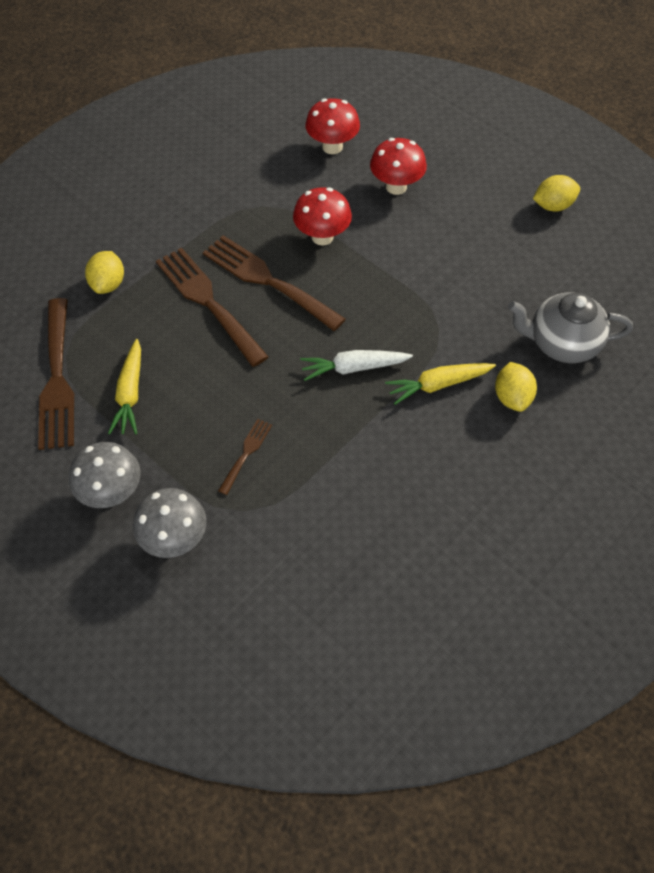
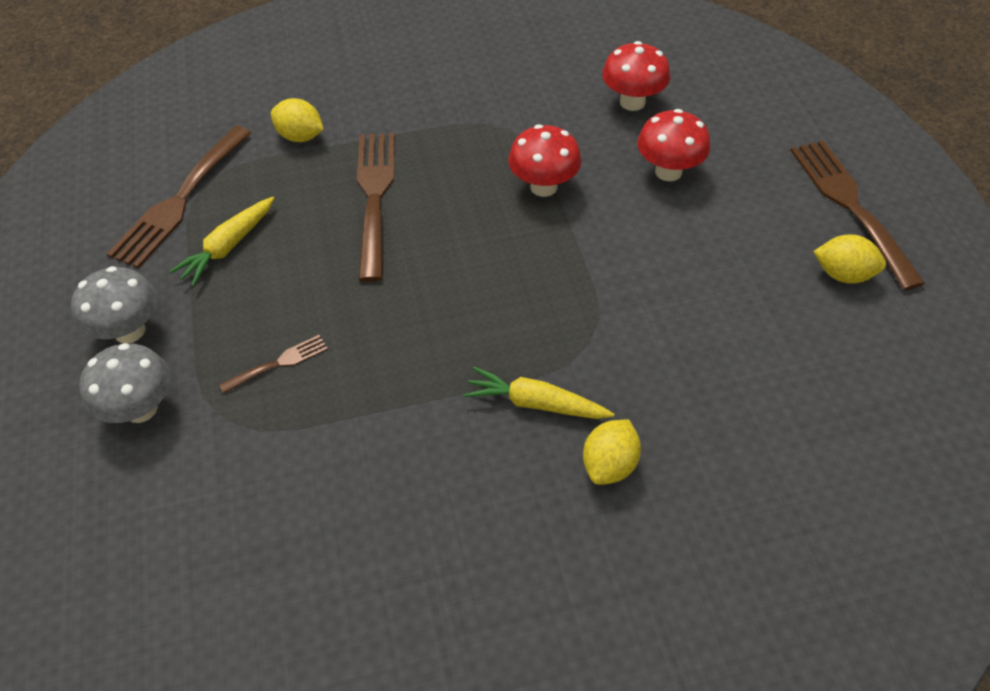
camera: 35 degrees right, 5 degrees down
yellow lemon [85,251,124,294] -> yellow lemon turned 75 degrees clockwise [271,98,324,142]
brown fork [203,235,345,331] -> brown fork moved to [790,140,925,290]
white carrot [300,350,413,381] -> none
grey teapot [508,292,633,363] -> none

